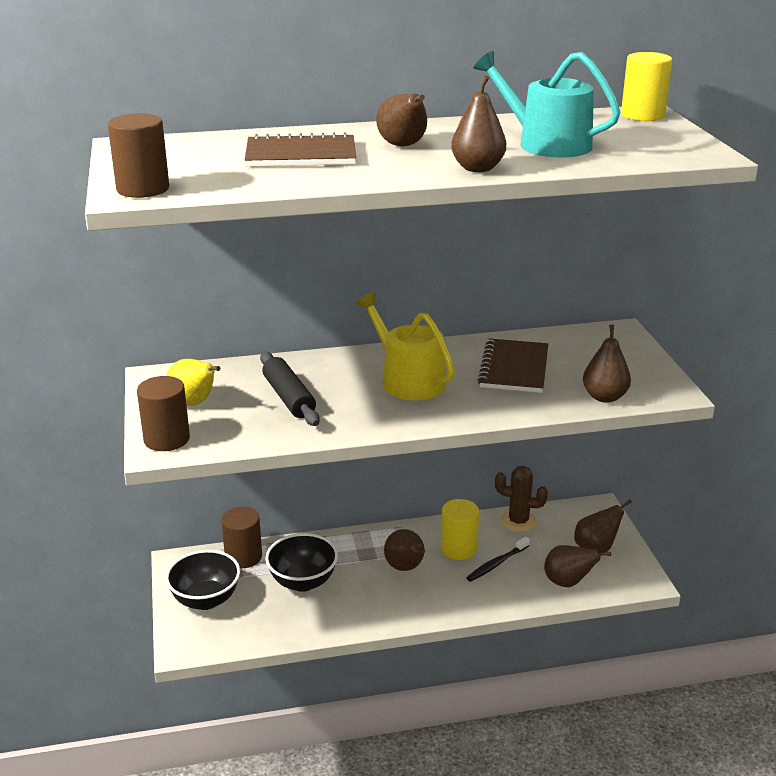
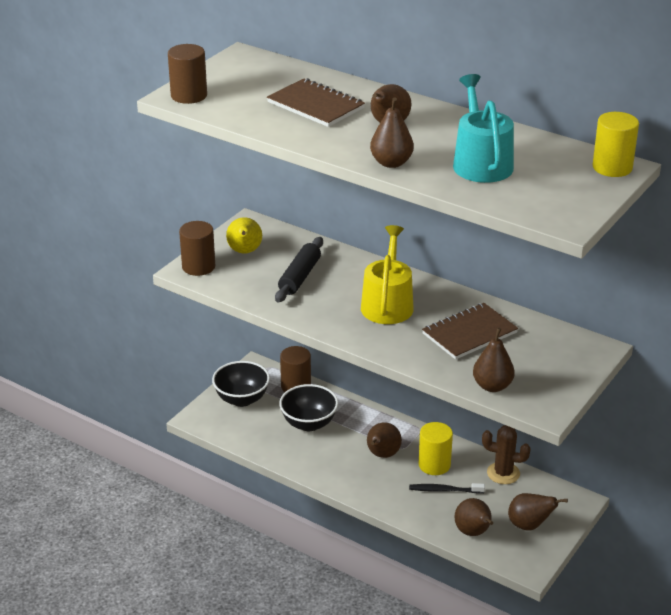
camera: 45 degrees right, 5 degrees up
brown cactus [495,466,548,532] -> brown cactus turned 45 degrees counterclockwise [482,425,531,484]

